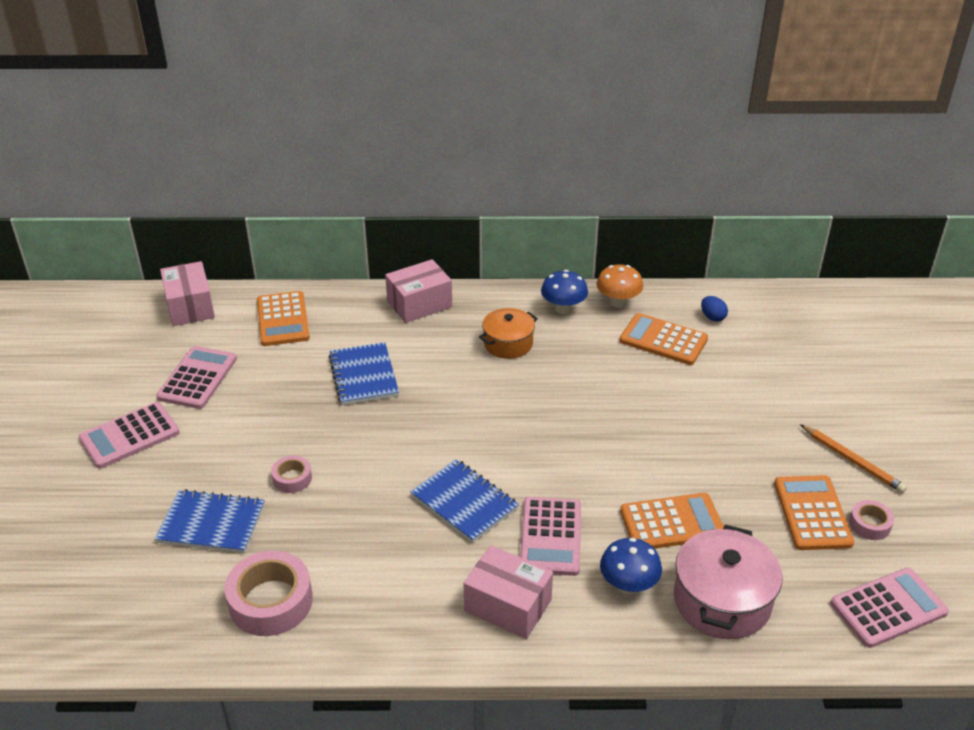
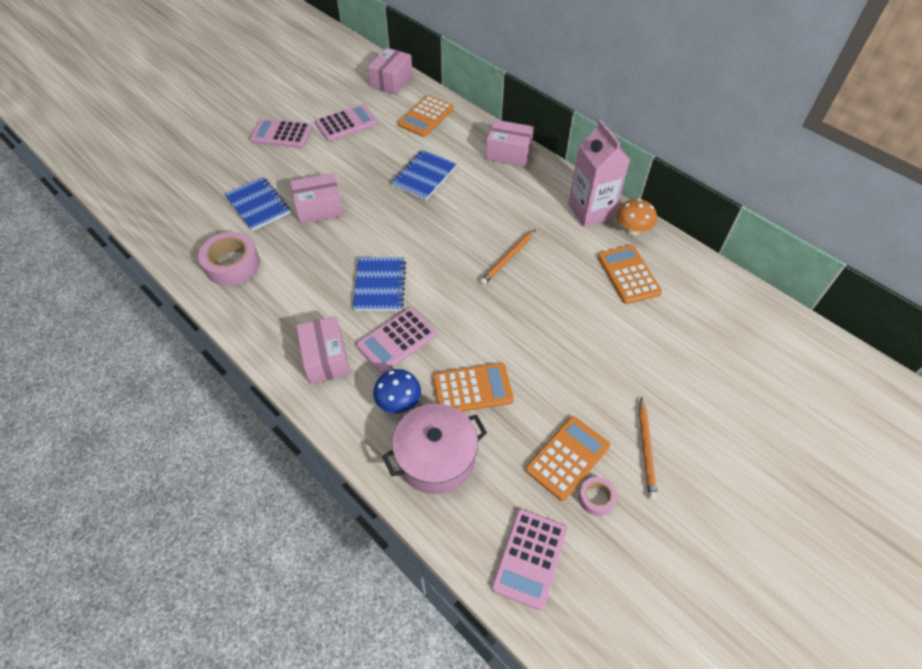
camera: 45 degrees right, 15 degrees up
pink tape [271,455,312,493] -> pink box [291,173,344,224]
orange pot [479,308,538,359] -> none
blue mushroom [541,270,588,314] -> pink carton [568,120,630,227]
orange calculator [620,493,724,549] -> orange calculator turned 45 degrees counterclockwise [433,363,514,412]
blue egg [701,296,728,322] -> none
pink calculator [831,567,949,648] -> pink calculator turned 90 degrees clockwise [491,509,567,611]
none -> orange pencil [480,229,536,285]

